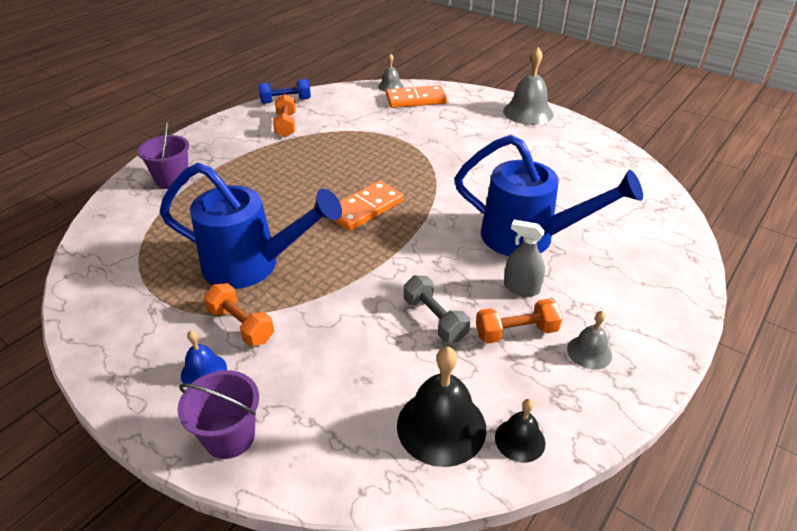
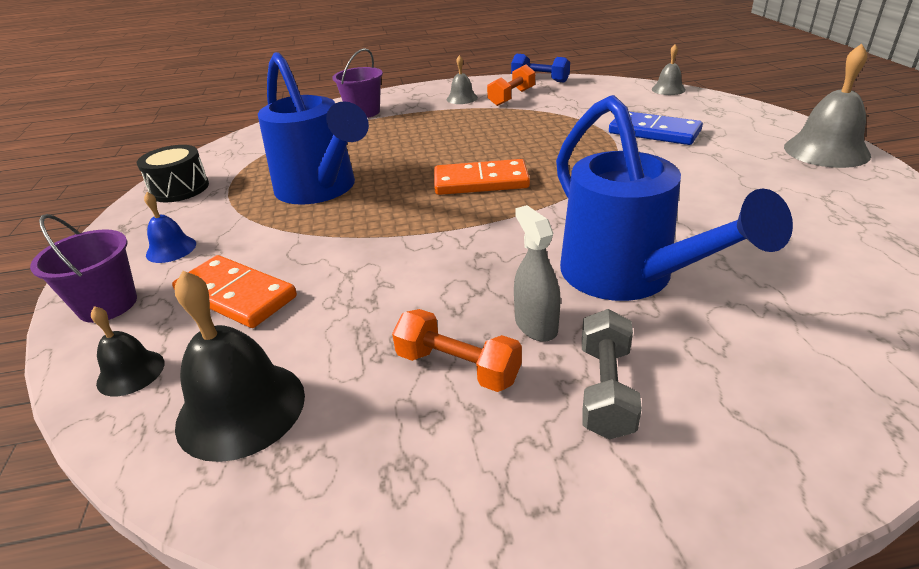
camera: 45 degrees right, 5 degrees down
orange dumbbell [204,283,274,346] -> none
orange domino [386,85,447,108] -> orange domino moved to [172,255,297,328]
grey dumbbell [404,275,470,343] -> grey dumbbell moved to [582,309,642,440]
black bell [495,399,545,463] -> black bell moved to [91,306,164,396]
grey bell [567,311,612,370] -> grey bell moved to [447,55,478,104]
none -> black drum [137,145,209,202]
none -> blue domino [609,112,703,145]

